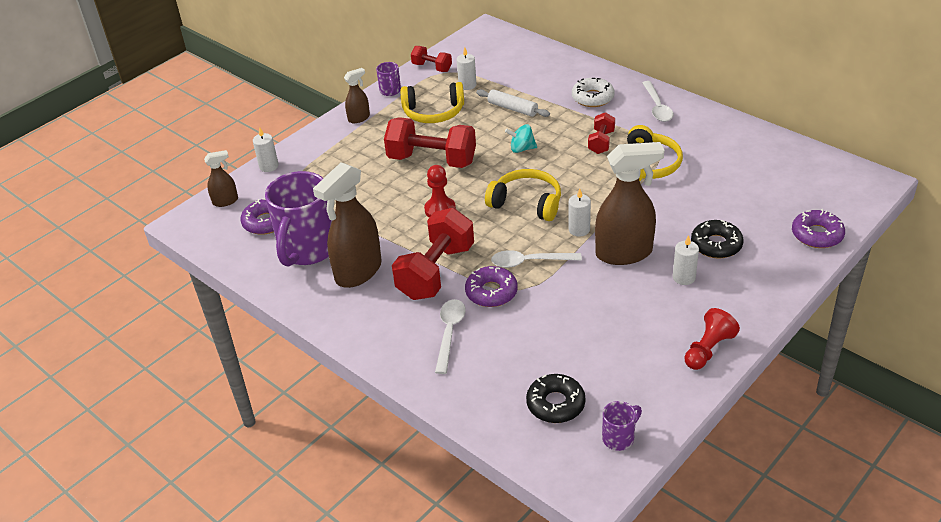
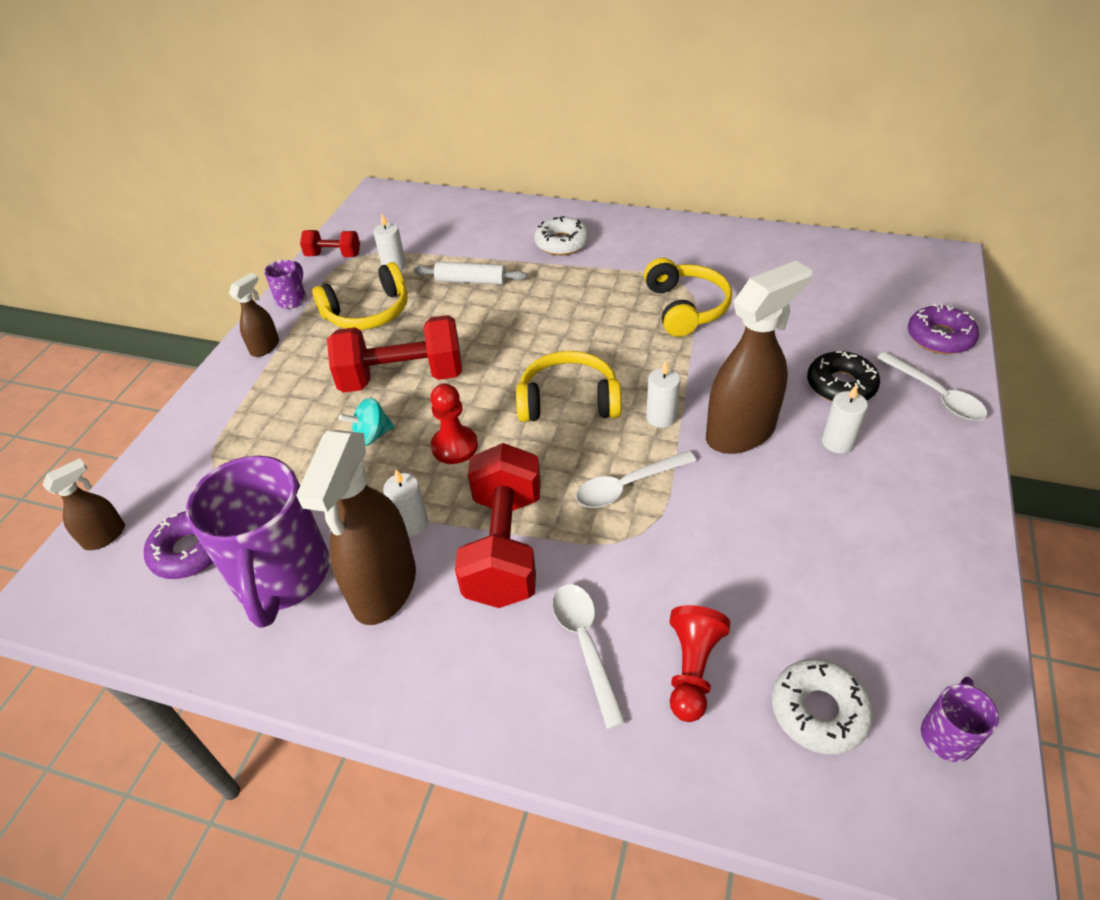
camera: 25 degrees left, 5 degrees up
white candle [253,127,279,172] -> white candle moved to [383,470,428,537]
purple mug [376,62,401,96] -> purple mug turned 120 degrees counterclockwise [264,260,306,309]
purple donut [465,266,518,307] -> none
turquoise spinning top [505,124,537,153] -> turquoise spinning top moved to [339,397,395,446]
black donut [526,374,586,423] -> white donut [772,659,874,754]
red dumbbell [588,112,615,154] -> none
white spoon [642,81,674,122] -> white spoon moved to [877,352,987,421]
red pawn [684,308,740,370] -> red pawn moved to [669,605,731,722]

